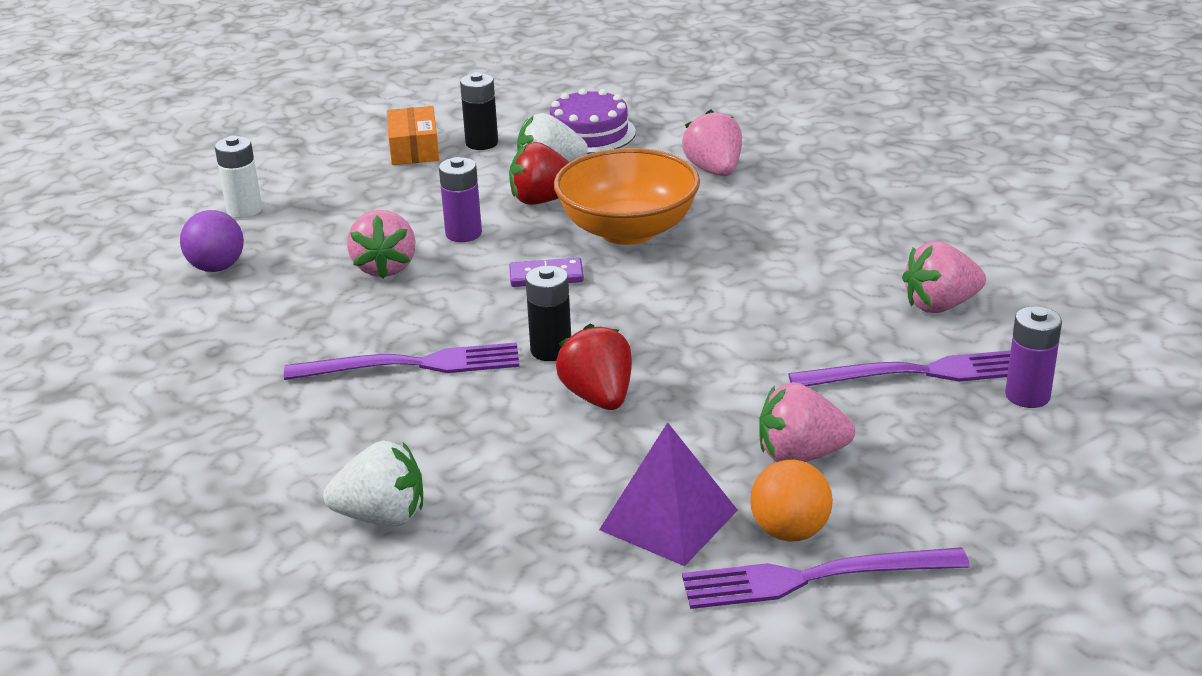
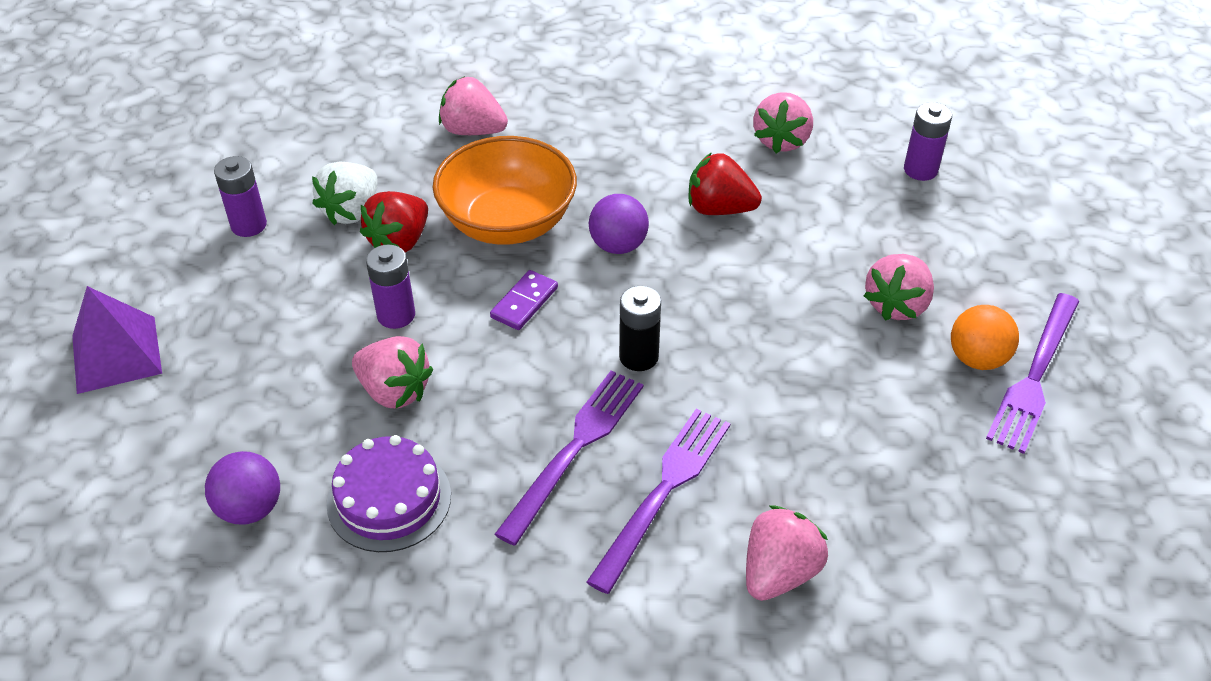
camera: 55 degrees left, 15 degrees up
white battery [215,136,262,218] -> none
white strawberry [323,441,423,527] -> pink strawberry [746,505,828,601]
orange box [387,106,439,165] -> none
black battery [460,72,498,150] -> purple battery [214,156,267,237]
purple cake [550,88,636,154] -> purple cake moved to [327,435,451,552]
red strawberry [556,324,632,410] -> red strawberry moved to [689,152,762,215]
purple pyramid [599,422,738,566] -> purple pyramid moved to [72,286,162,394]
purple fork [788,350,1011,386] -> purple fork moved to [587,409,730,594]
none -> purple ball [589,194,649,254]

